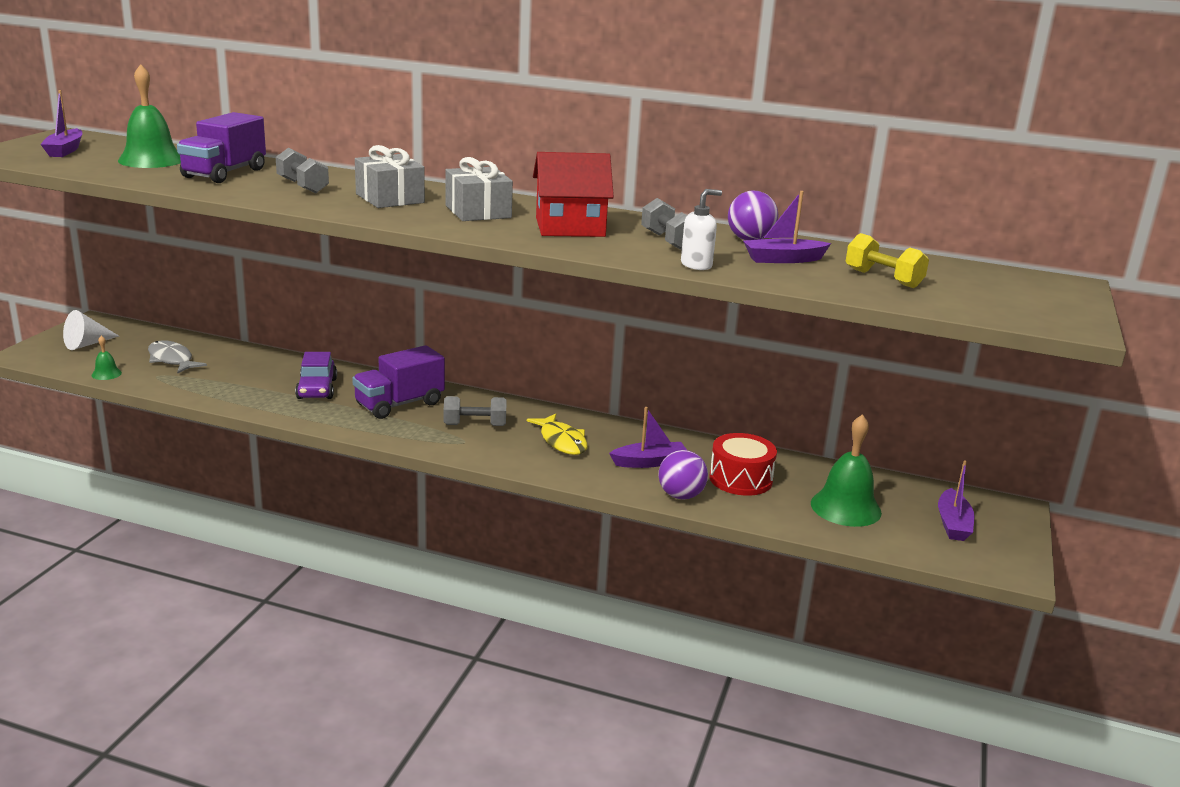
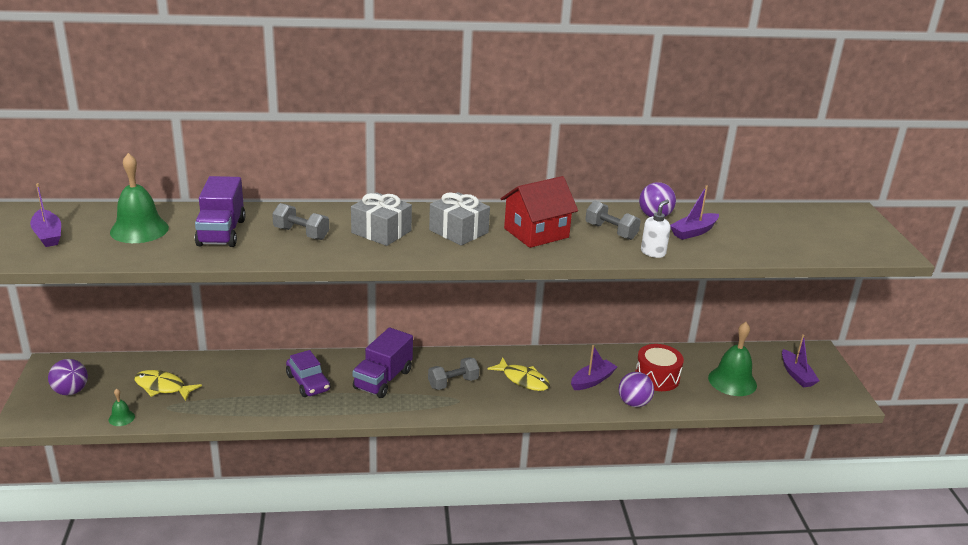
camera: 25 degrees left, 5 degrees up
white cone [63,310,119,350] -> purple ball [48,359,88,395]
grey fish [148,340,207,374] -> yellow fish [134,370,202,401]
yellow dumbbell [846,233,929,288] -> none

